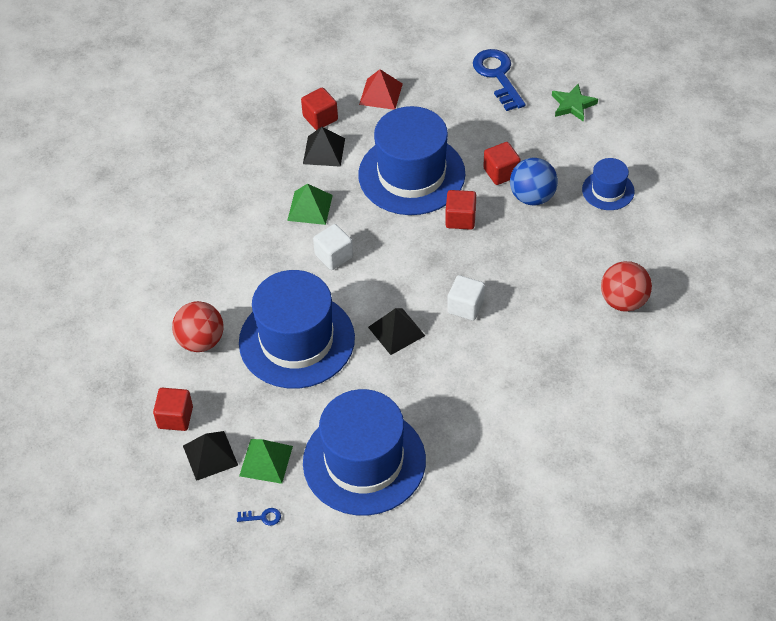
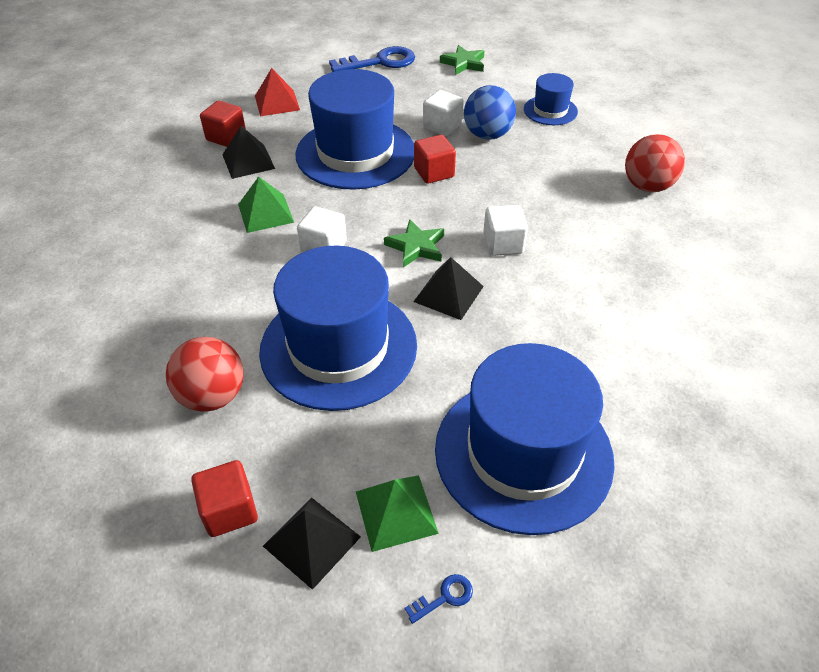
camera: 30 degrees left, 5 degrees down
blue key [473,49,525,111] -> blue key turned 120 degrees clockwise [329,46,415,72]
red cube [483,142,521,185] -> white cube [423,90,464,136]
none -> green star [384,219,444,267]

